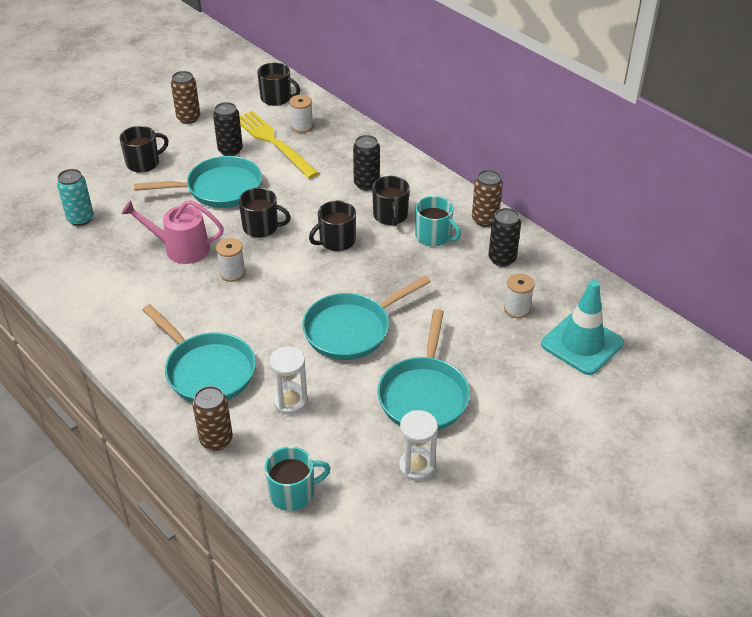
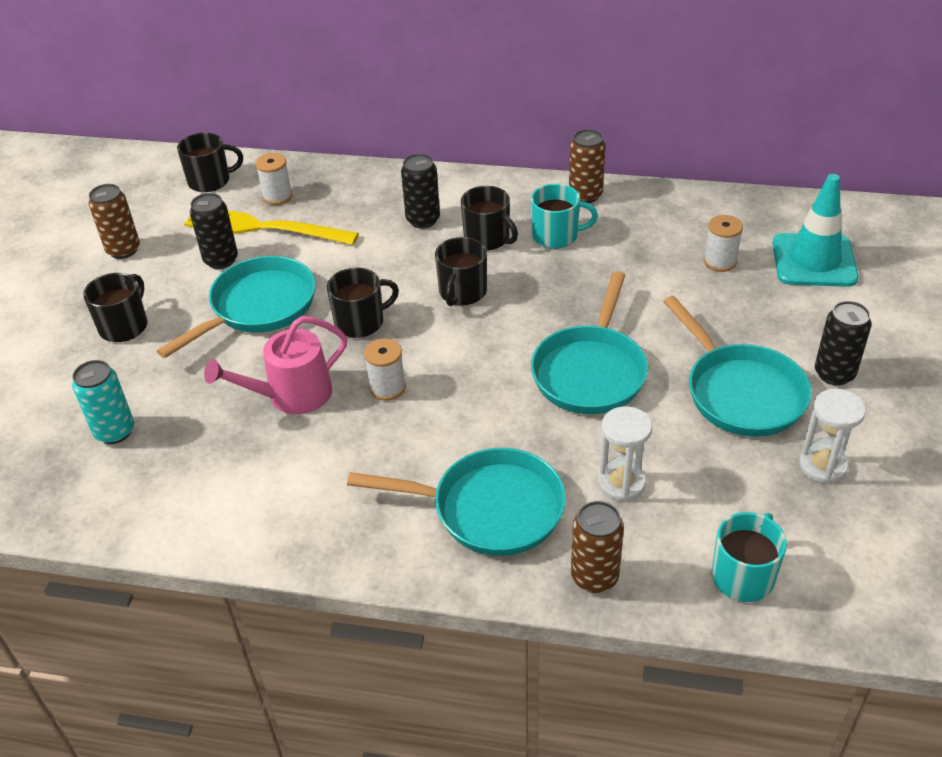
camera: 35 degrees left, 0 degrees up
black can [489,208,521,267] -> black can moved to [815,301,872,386]

